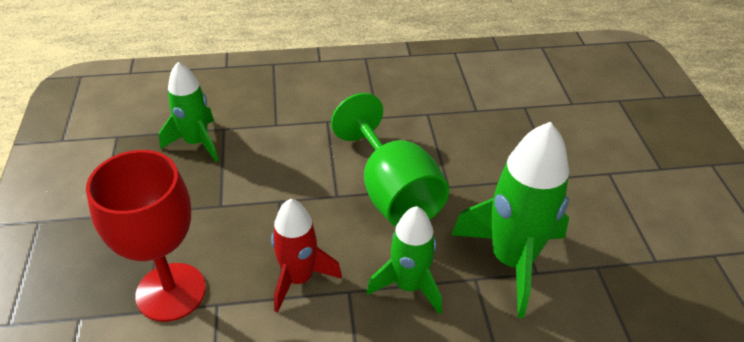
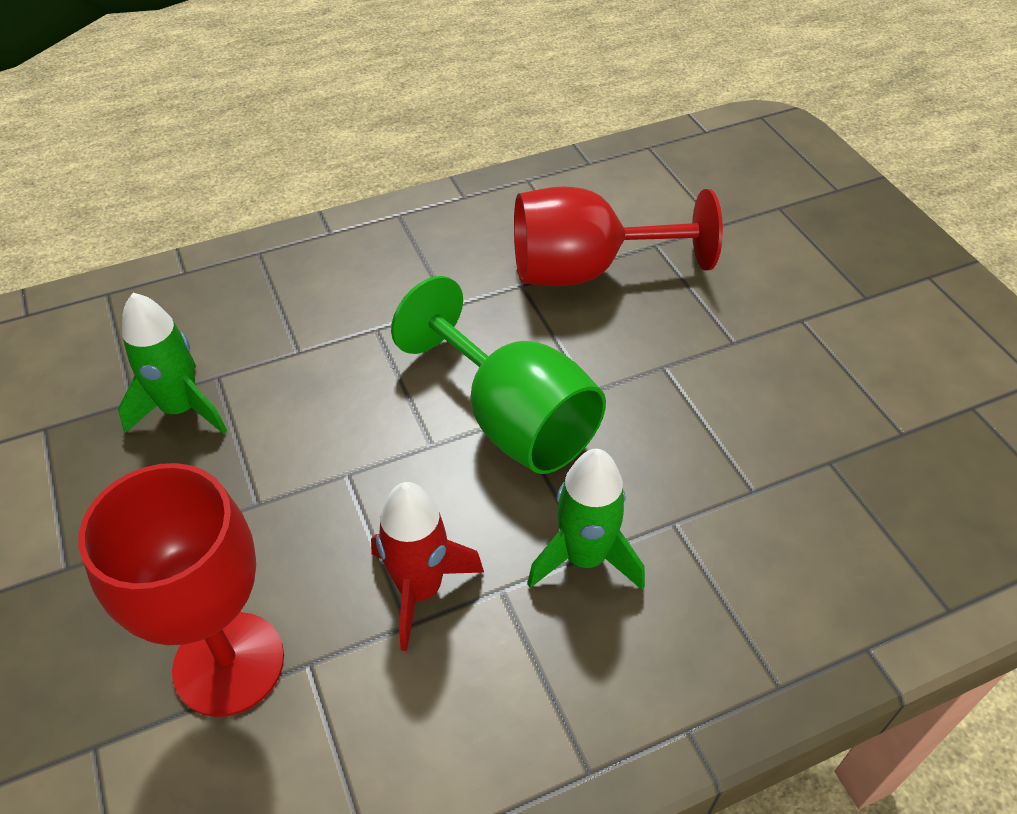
camera: 15 degrees left, 5 degrees up
green rocket [452,122,569,318] -> none
none -> red goblet [514,187,723,286]

